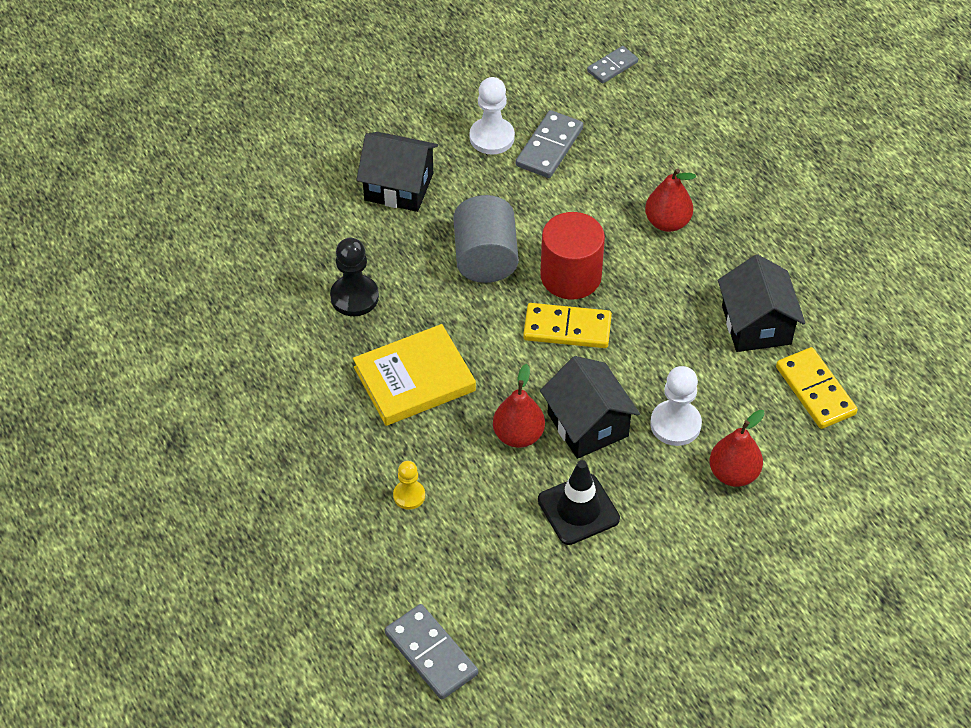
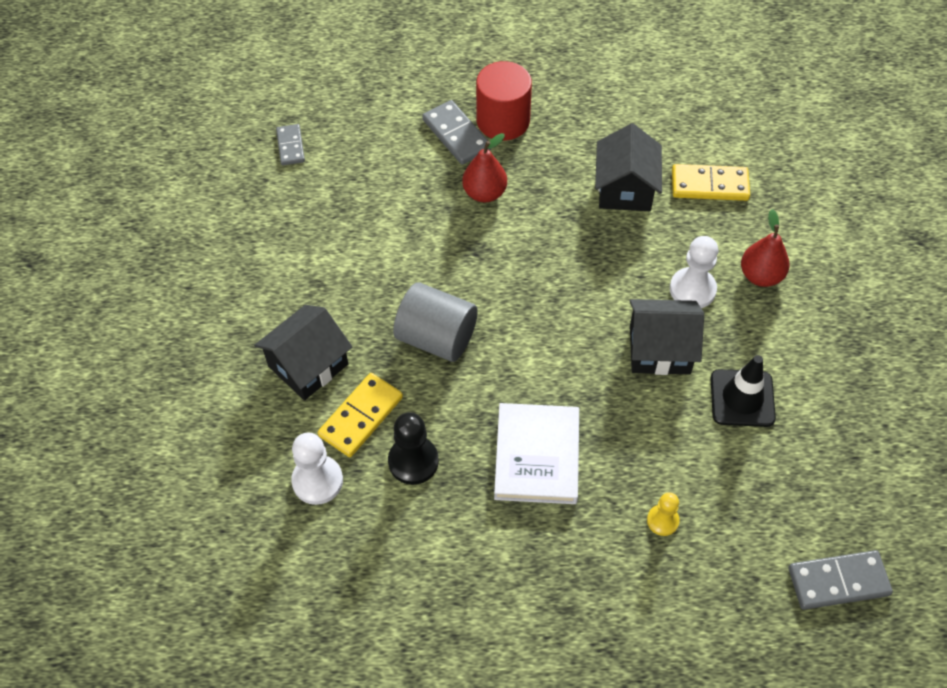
camera: 60 degrees left, 5 degrees up
yellow book [353,324,476,426] -> white book [494,403,579,504]
white pawn [469,77,515,155] -> white pawn moved to [291,432,343,505]
red pear [493,364,545,448] -> none
grey domino [516,110,583,178] -> grey domino moved to [422,100,491,165]
yellow domino [523,303,612,348] -> yellow domino moved to [318,373,403,457]
red cylinder [540,212,605,300] -> red cylinder moved to [476,61,532,141]
black house [718,254,805,352] -> black house turned 75 degrees clockwise [595,123,662,211]

